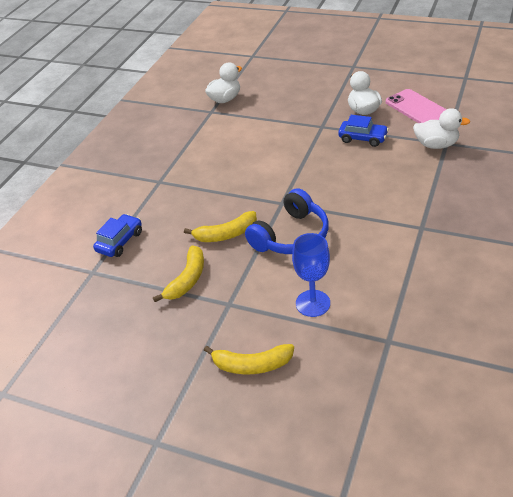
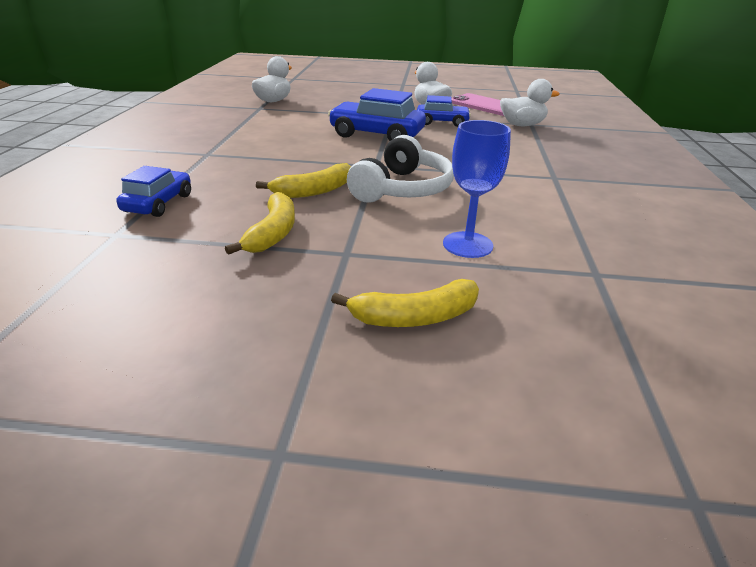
camera: 20 degrees left, 10 degrees down
blue headphones [245,188,329,254] -> white headphones [347,135,454,203]
none -> blue car [328,88,426,141]

